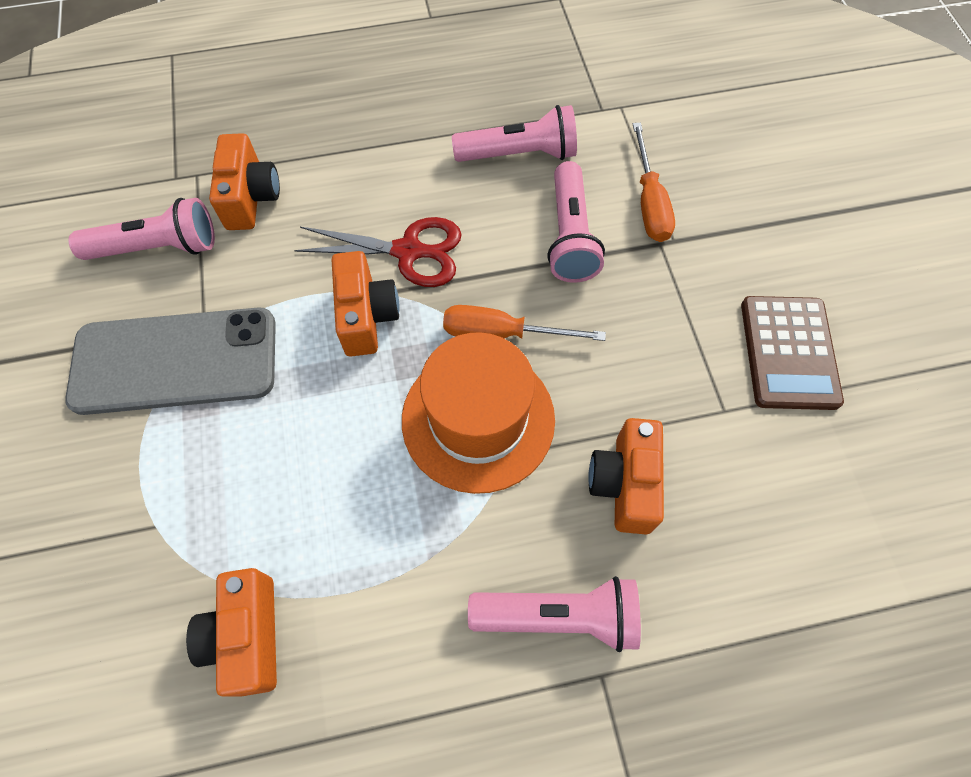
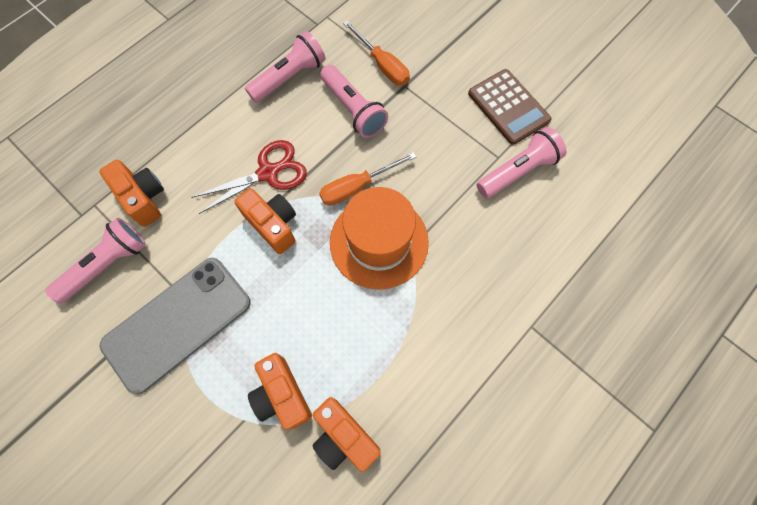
camera: 35 degrees left, 5 degrees up
pink flashlight [468,576,641,652] -> pink flashlight moved to [477,127,567,198]
orange camera [588,418,664,535] -> orange camera moved to [248,353,312,430]

